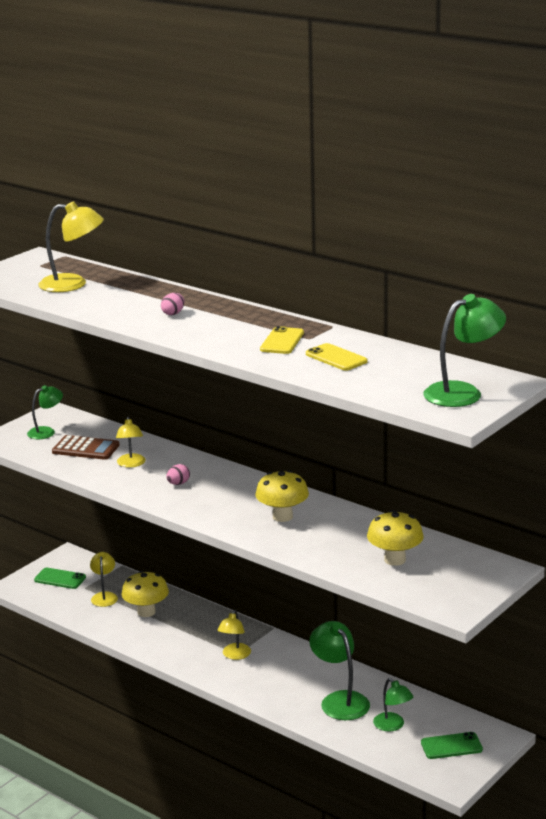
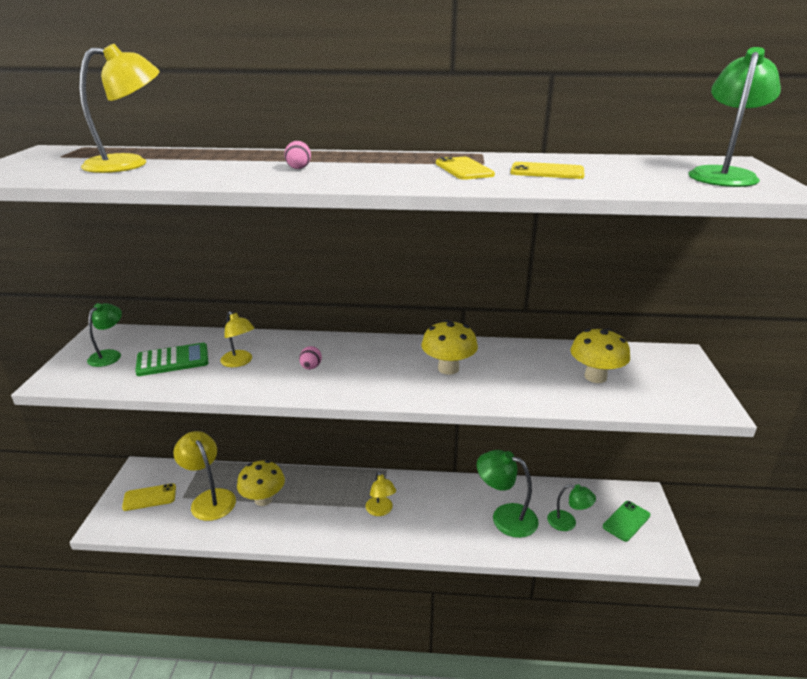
camera: 35 degrees left, 5 degrees up
green phone [34,568,86,589] -> yellow phone [122,483,176,511]
brown calculator [52,435,120,460] -> green calculator [135,343,208,376]
yellow lamp [90,552,118,607] -> yellow lamp [173,431,236,521], size x1.61

